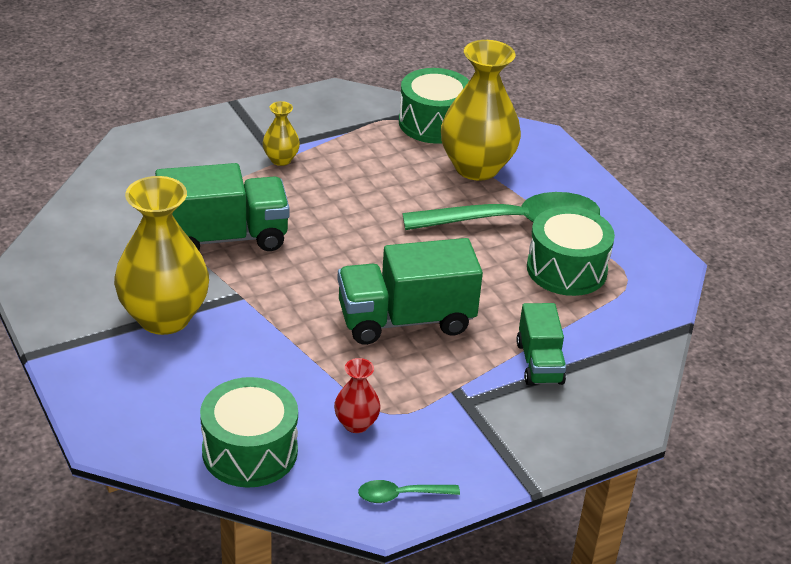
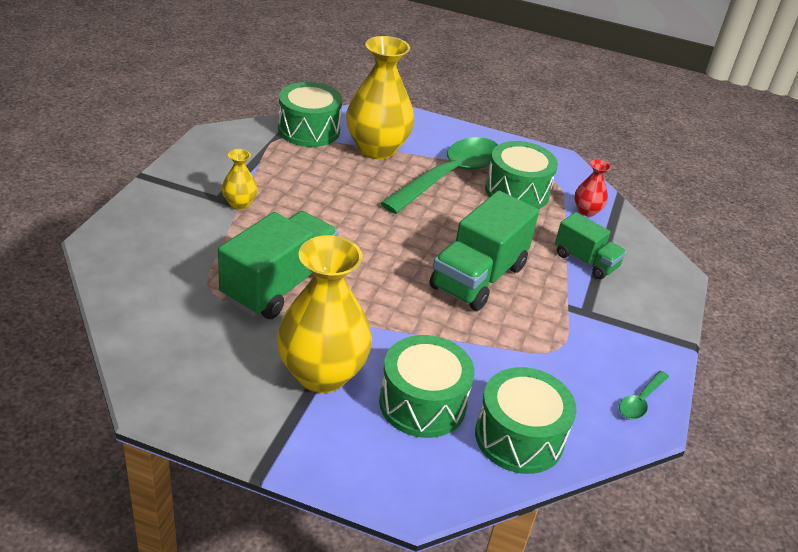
camera: 45 degrees left, 0 degrees up
red vase [334,358,381,433] -> red vase moved to [574,160,611,217]
none -> green drum [379,335,474,438]

